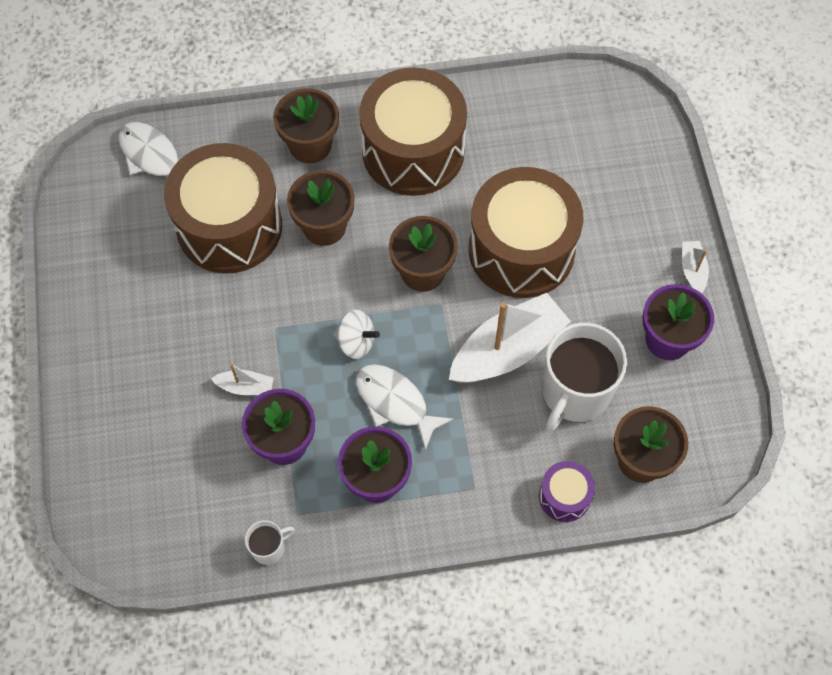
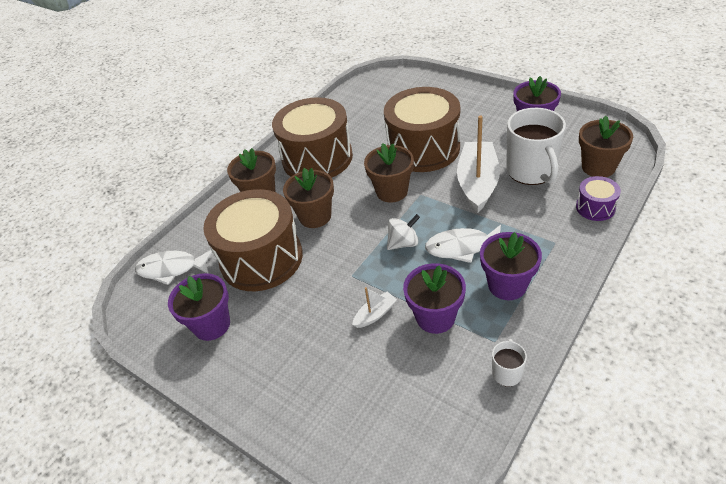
camera: 40 degrees left, 20 degrees down
white boat [682,241,709,293] -> none
none -> purple flower pot [168,273,230,341]

